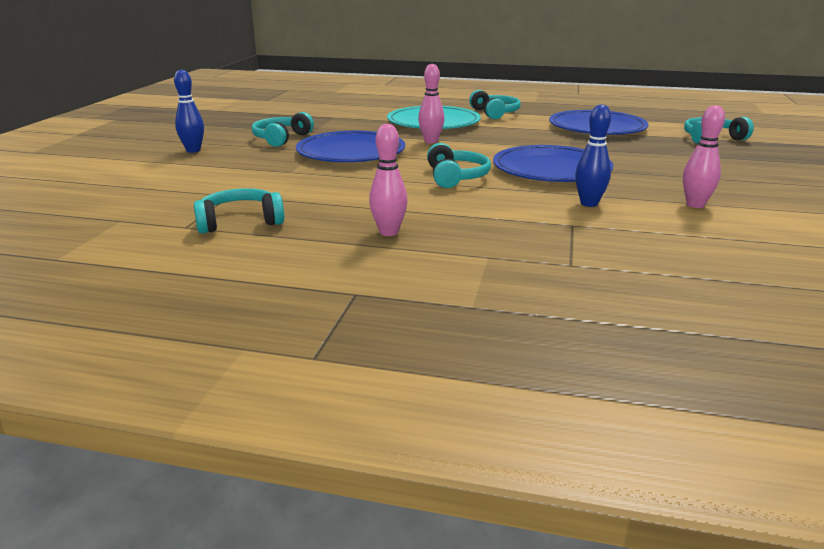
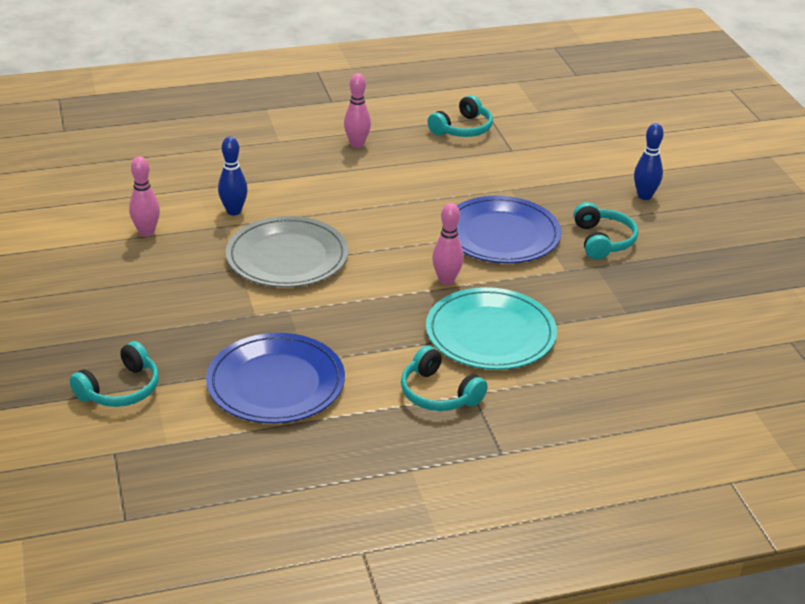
camera: 150 degrees right, 10 degrees up
turquoise headphones [427,143,491,188] -> none
blue plate [493,145,613,182] -> grey plate [226,216,348,287]

